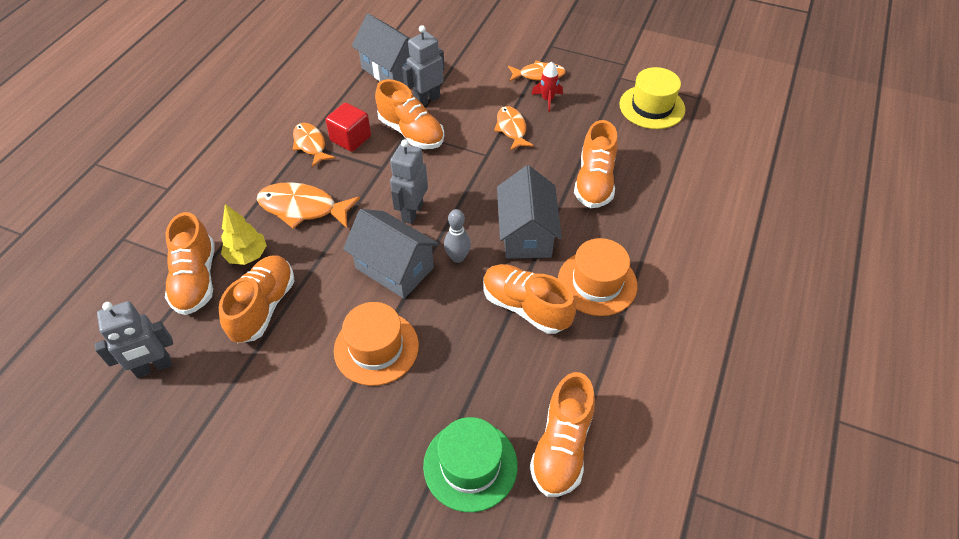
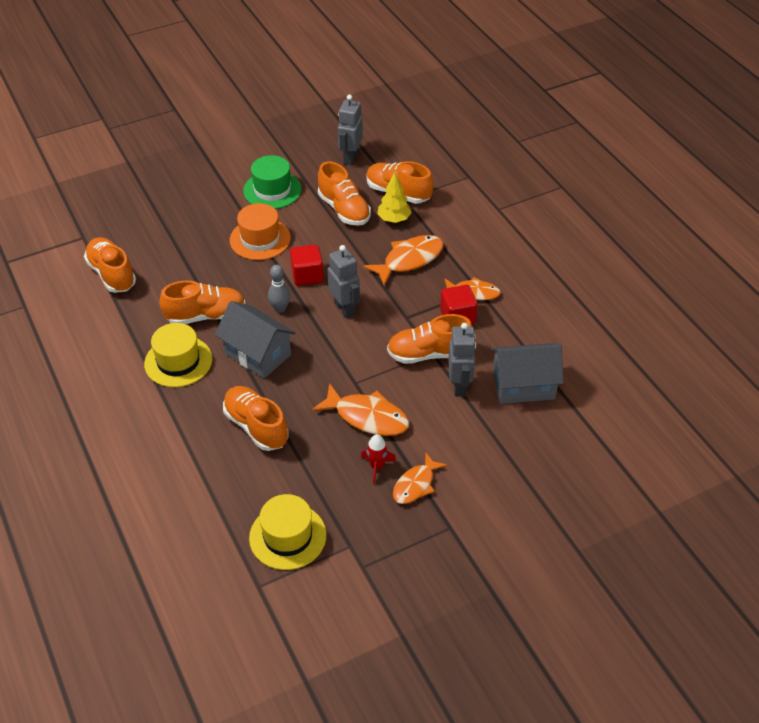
camera: 130 degrees right, 5 degrees down
grey house [343,209,439,299] -> red cube [290,244,324,286]
green hat [423,417,518,512] -> green hat moved to [243,155,302,209]
orange fish [494,106,534,151] -> orange fish [312,383,409,436], size x1.51
orange hat [558,238,637,316] -> yellow hat [144,323,212,387]

